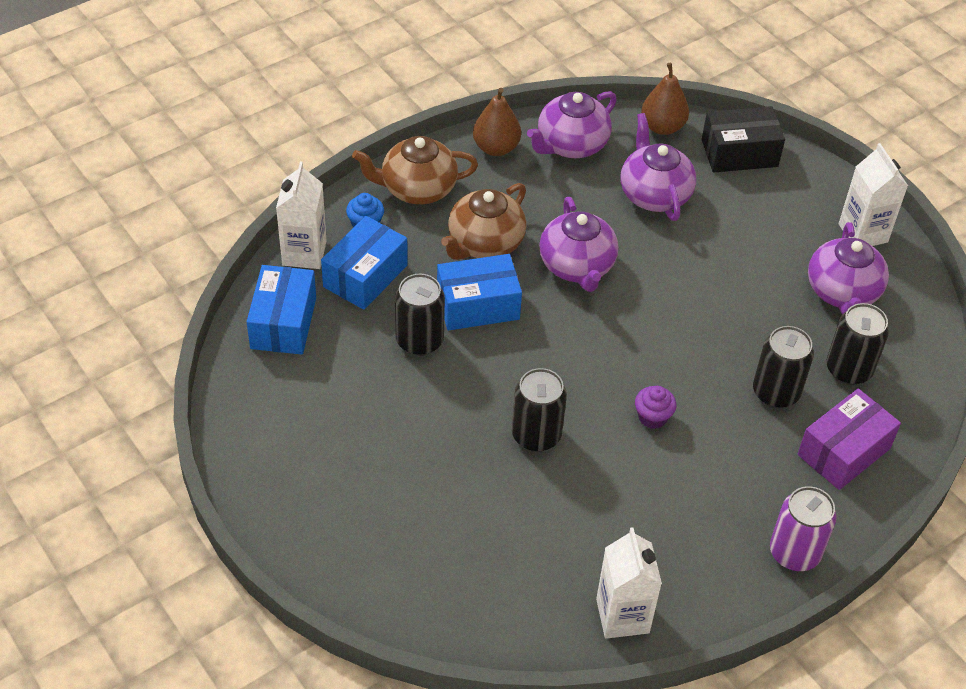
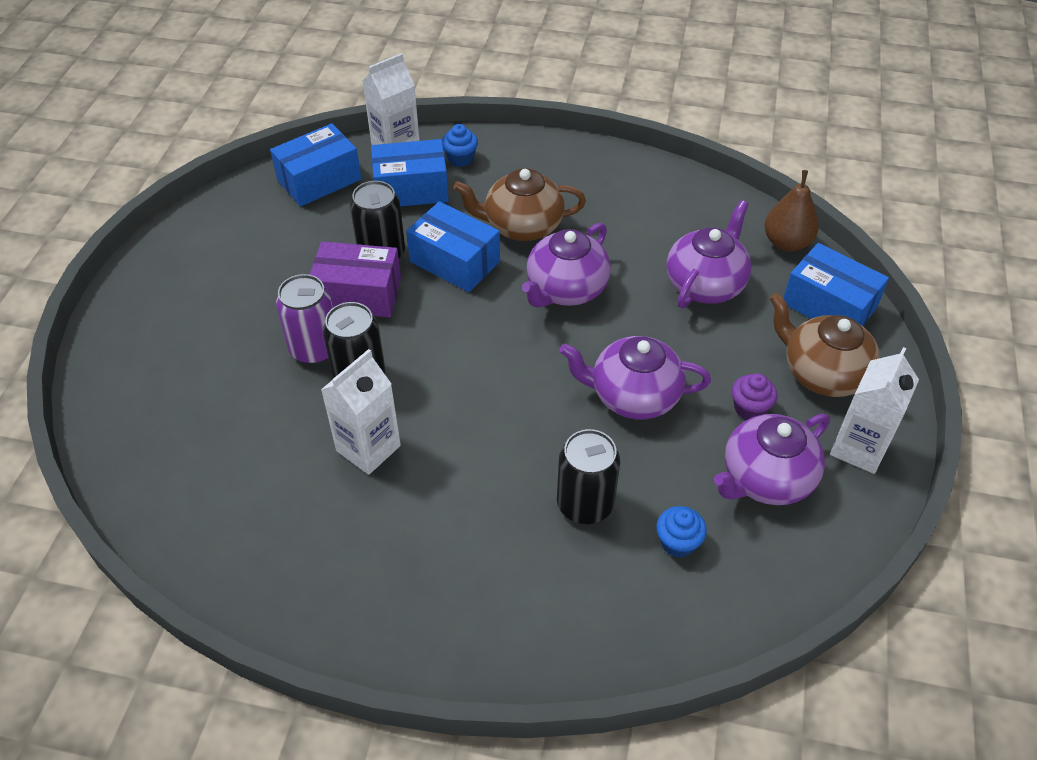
camera: 50 degrees right, 0 degrees up
brown teapot [352,136,478,204] -> brown teapot moved to [770,293,880,397]
brown pear [473,88,521,156] -> none
purple teapot [527,91,617,158] -> purple teapot moved to [559,336,711,419]
white carton [596,527,662,639] -> white carton moved to [321,349,401,475]
purple cupcake [635,386,676,429] -> purple cupcake moved to [732,373,777,420]
black box [702,106,785,173] -> blue box [783,243,889,326]
purple can [770,486,837,571] -> purple can moved to [276,274,333,365]
purple box [798,388,901,490] -> purple box moved to [310,241,401,317]
black can [826,303,889,385] -> blue cupcake [656,506,707,558]

